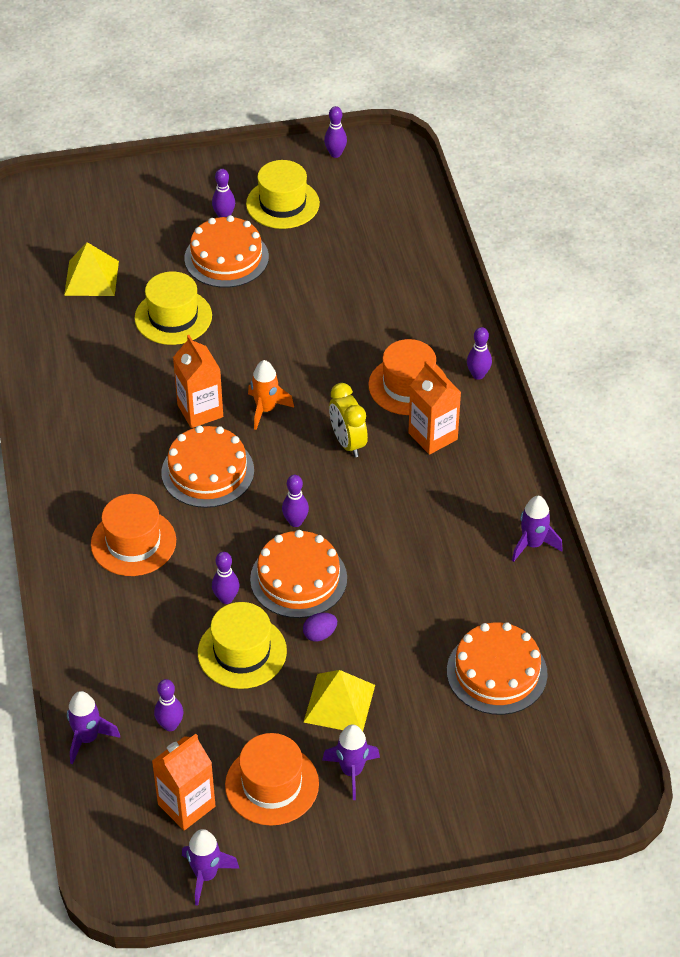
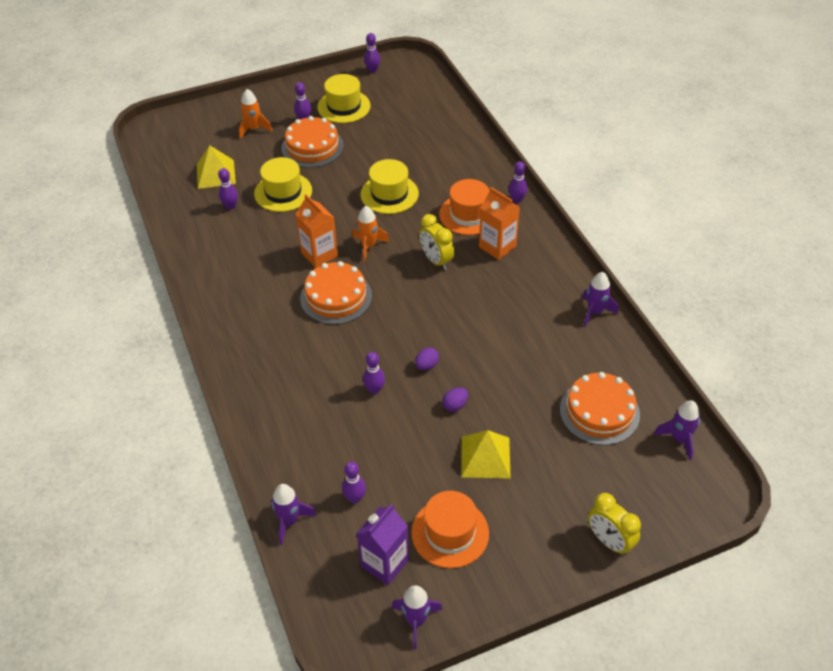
camera: 10 degrees left, 0 degrees up
orange hat [91,494,176,576] -> none
orange carton [152,734,215,830] -> purple carton [356,504,409,585]
yellow hat [198,602,287,689] -> yellow hat moved to [361,159,419,214]
orange cake [250,530,347,618] -> purple egg [415,347,439,370]
purple bowling pin [282,475,309,527] -> purple bowling pin moved to [218,168,238,210]
purple rocket [322,725,380,800] -> purple rocket moved to [654,400,700,461]
none -> orange rocket [239,89,272,139]
none -> yellow clock [588,493,641,556]

